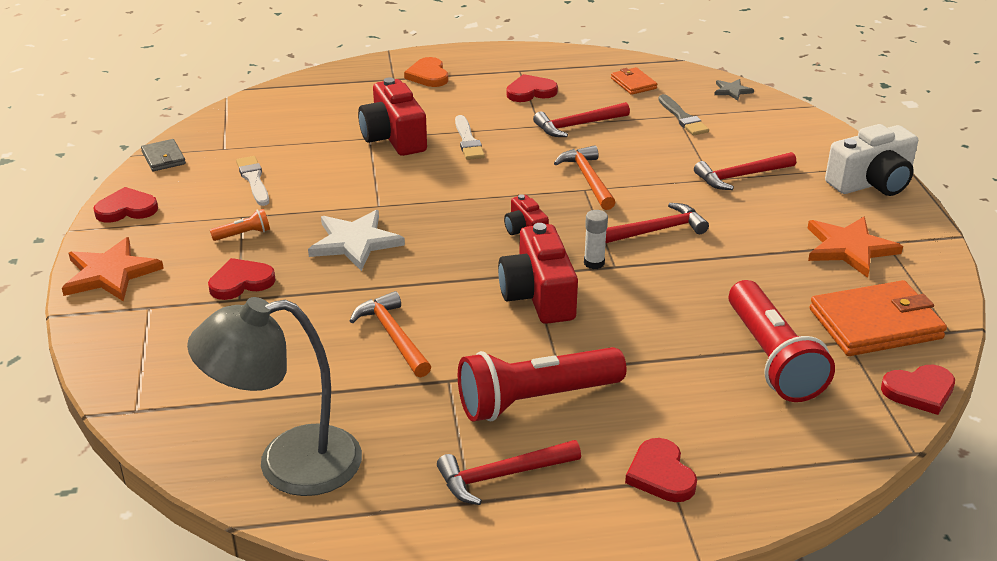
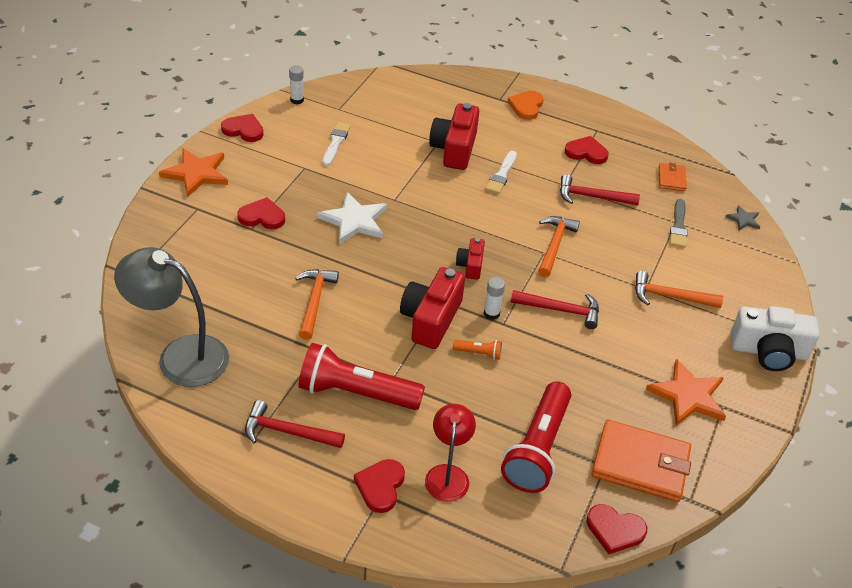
camera: 30 degrees right, 10 degrees up
grey wallet [141,139,186,171] -> white glue stick [289,65,304,104]
orange flashlight [210,209,270,241] -> orange flashlight moved to [453,340,502,360]
red hammer [694,152,796,190] -> orange hammer [635,271,723,308]
none -> red lamp [425,404,476,502]

